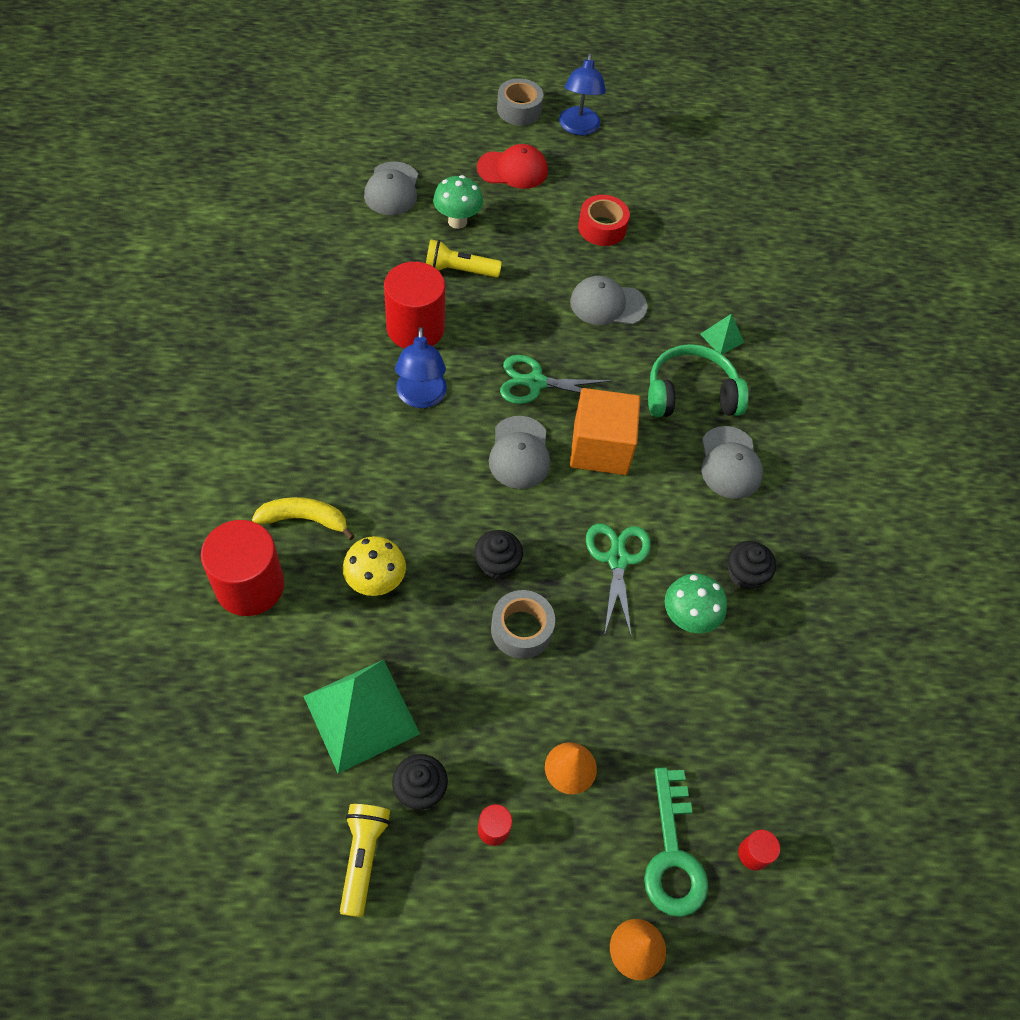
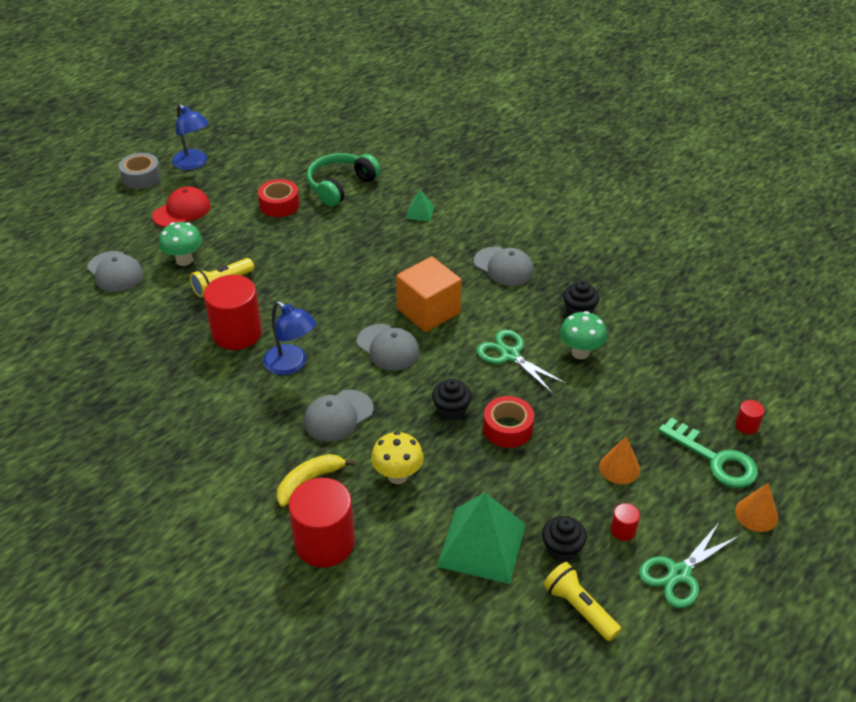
camera: 40 degrees left, 15 degrees down
grey tape [491,590,555,659] -> red tape [483,396,534,448]
green scissors [500,355,613,404] -> green scissors moved to [639,523,739,608]
grey cap [570,276,647,325] -> grey cap moved to [304,390,373,442]
green headphones [648,344,749,417] -> green headphones moved to [307,153,381,207]

